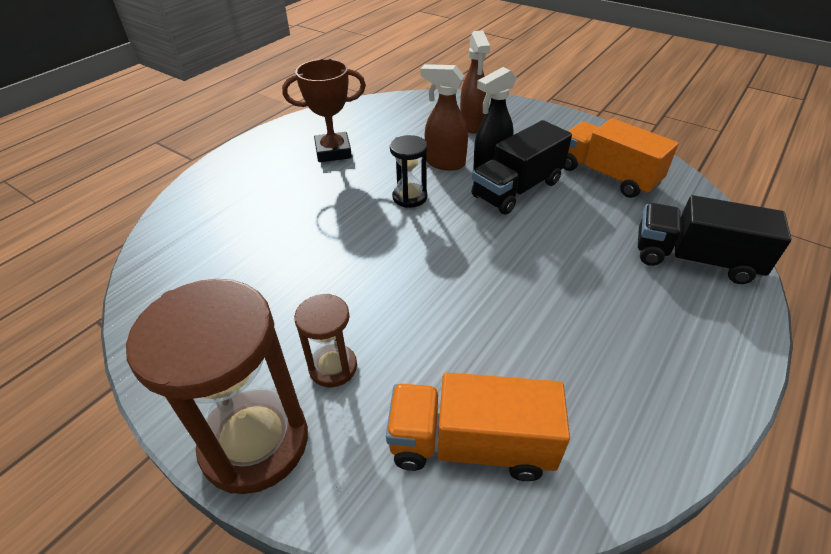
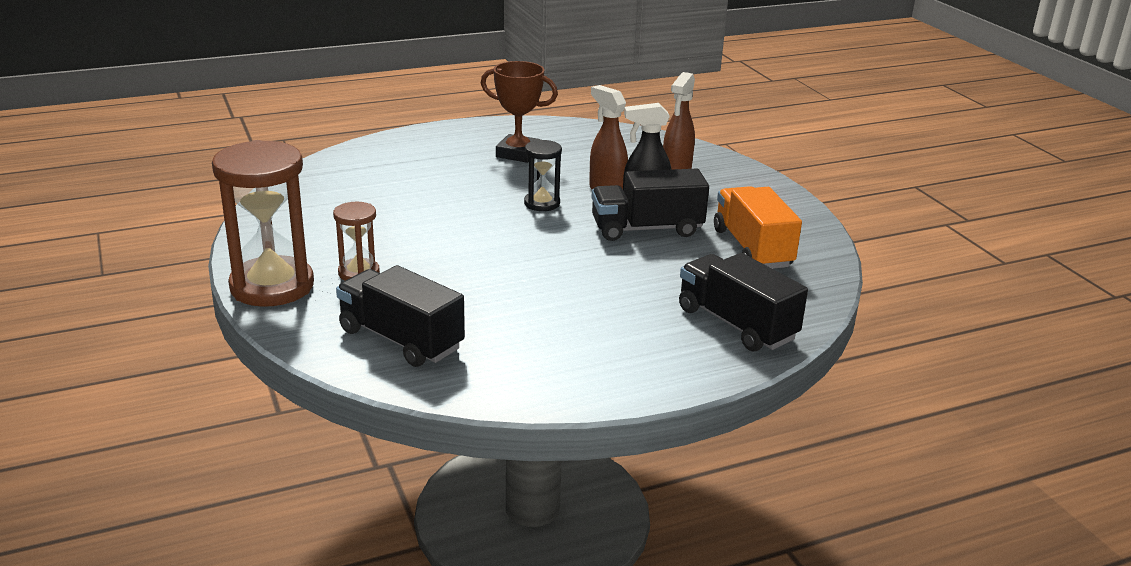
camera: 30 degrees right, 15 degrees down
orange truck [386,372,570,481] -> black truck [336,265,465,367]

